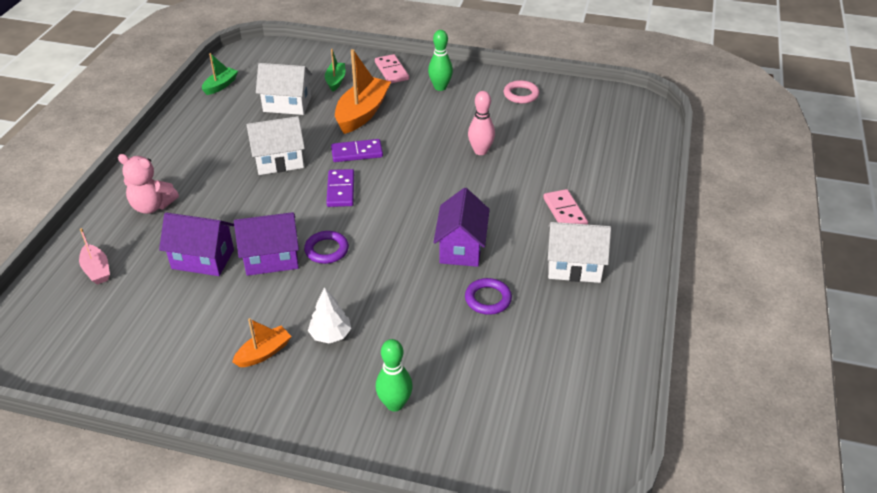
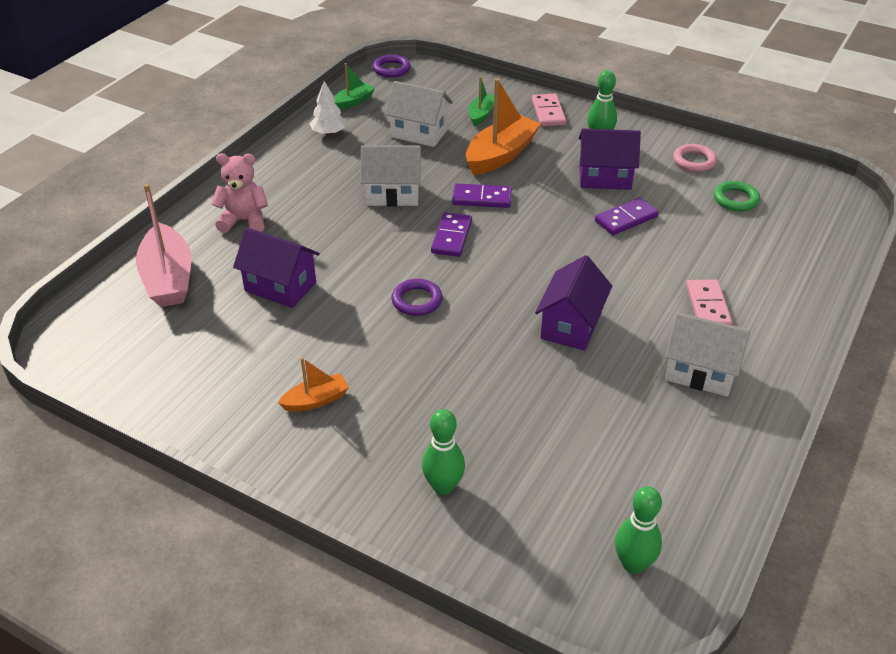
camera: 15 degrees right, 0 degrees up
pink boat [79,228,110,285] -> pink boat [136,184,192,307], size x1.87
pink teddy bear [118,154,179,214] -> pink teddy bear turned 150 degrees clockwise [211,153,268,233]
purple house [234,212,299,276] -> purple house moved to [579,128,641,190]
white tree [308,287,351,343] -> white tree moved to [310,81,346,135]
purple ring [465,278,512,315] -> purple ring moved to [373,54,411,78]
pink bowling pin [468,91,495,155] -> purple domino [595,198,659,235]
none -> green bowling pin [615,487,662,574]
none -> green ring [714,181,760,211]

